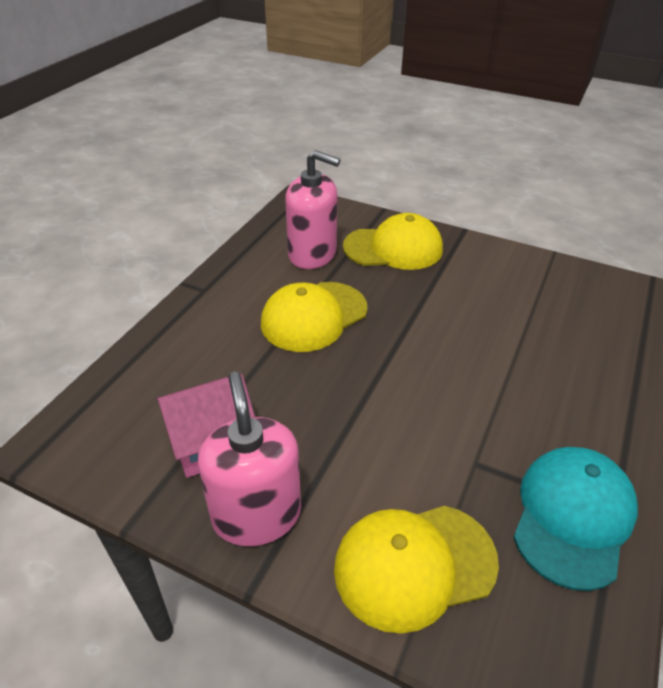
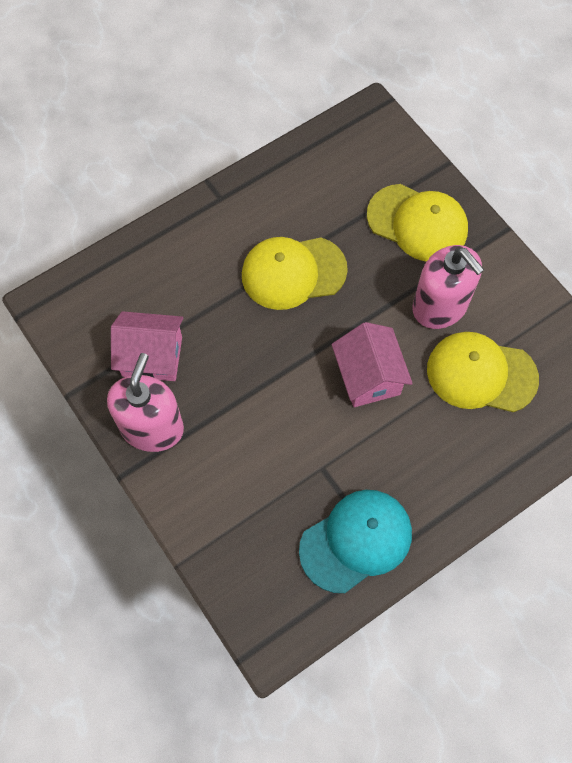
camera: 30 degrees right, 25 degrees up
pink soap dispenser [285,150,340,269] -> pink soap dispenser moved to [412,245,484,329]
yellow cap [334,506,499,634] -> yellow cap moved to [427,332,539,412]
none -> pink house [332,322,413,407]

